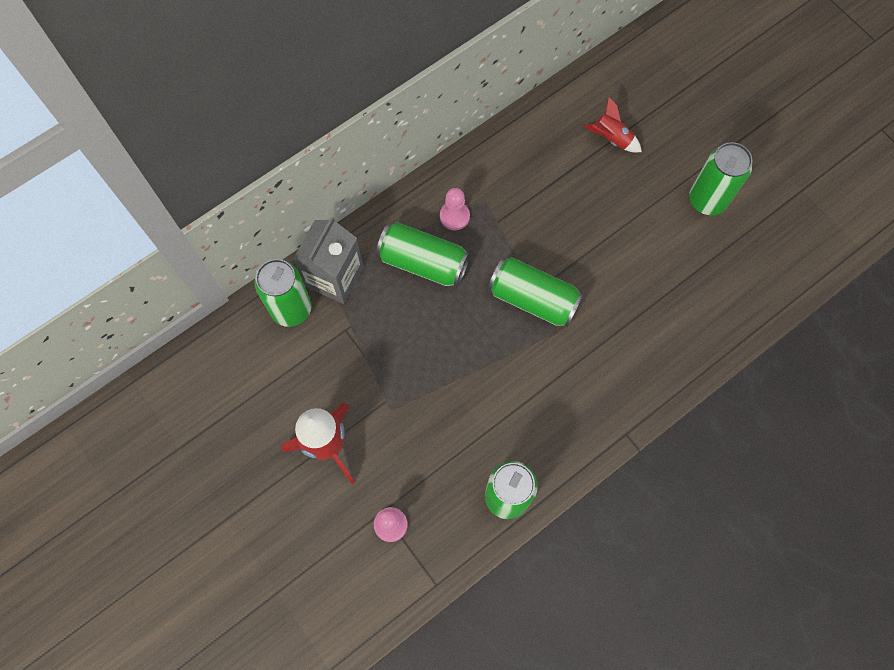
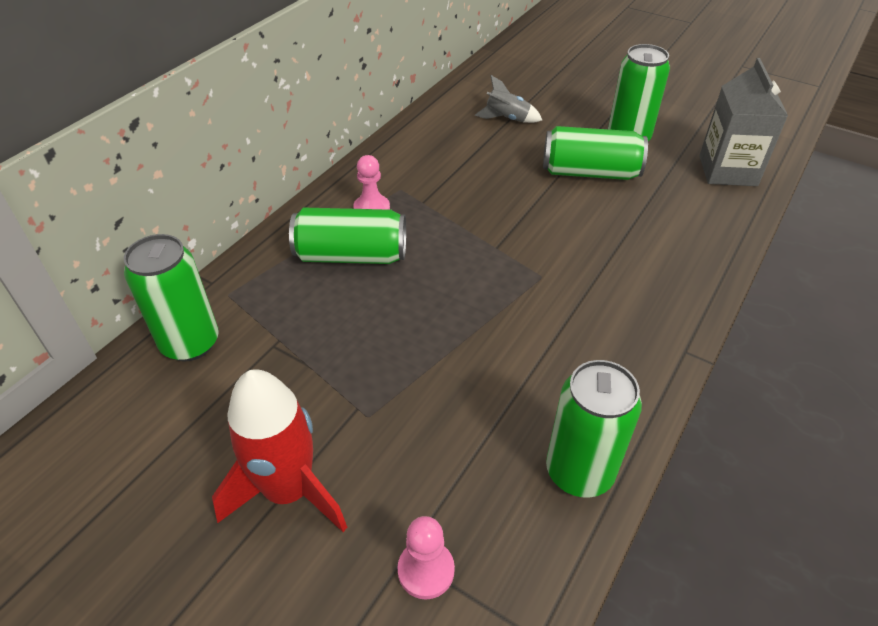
camera: 20 degrees left, 25 degrees down
grey carton [293,216,363,304] -> grey carton moved to [699,58,788,186]
green can [488,257,583,327] -> green can moved to [543,126,648,180]
red rocket [584,97,642,153] -> grey rocket [475,75,542,123]

